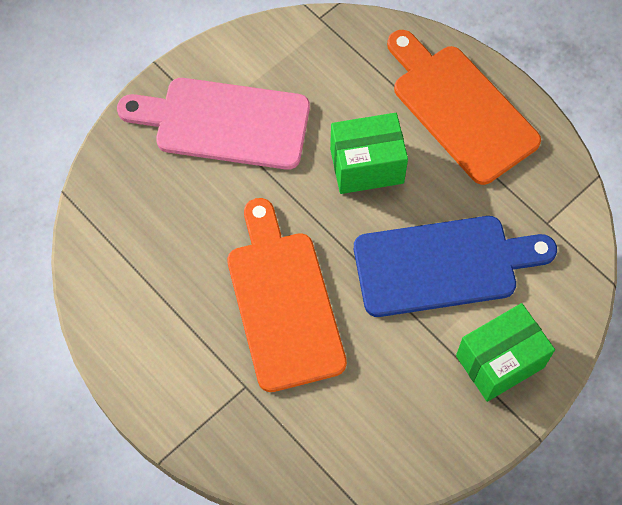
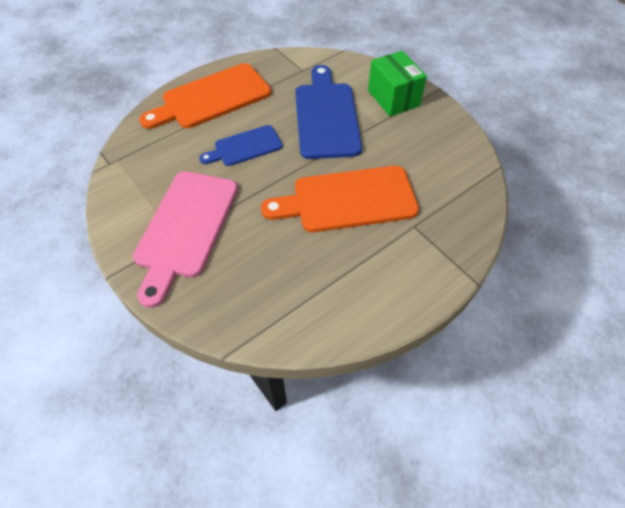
camera: 85 degrees left, 10 degrees down
green box [330,113,408,194] -> blue cutting board [199,125,283,166]

